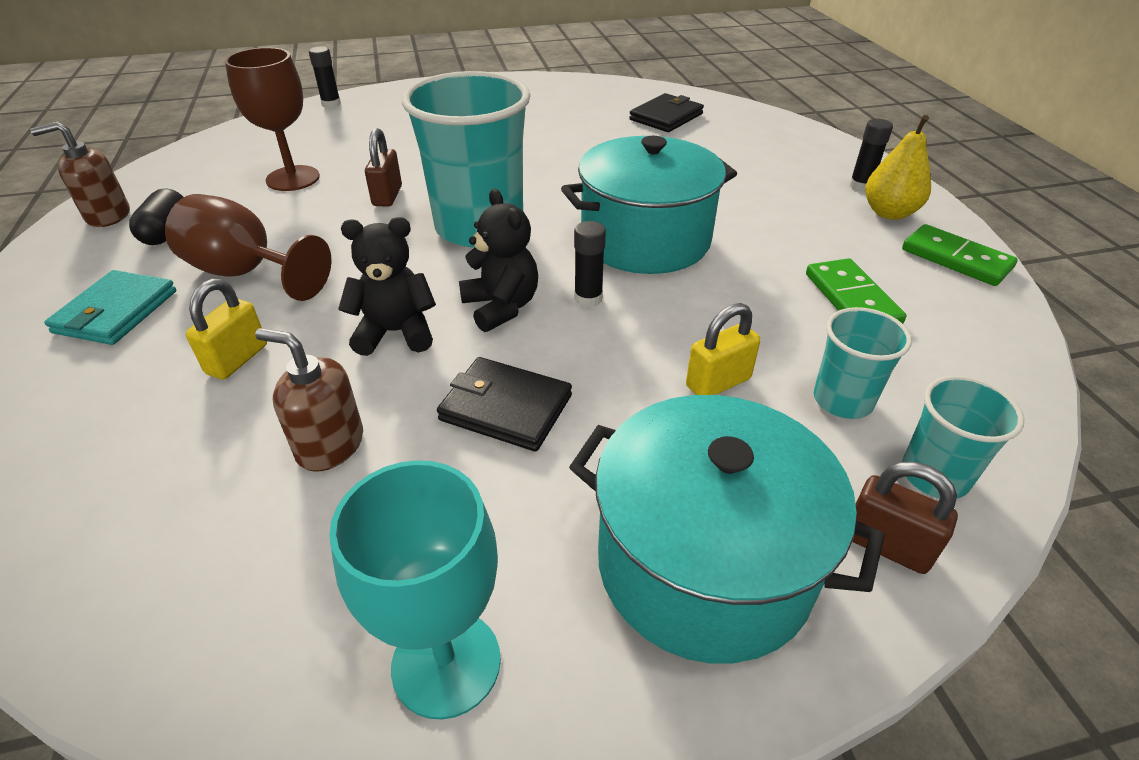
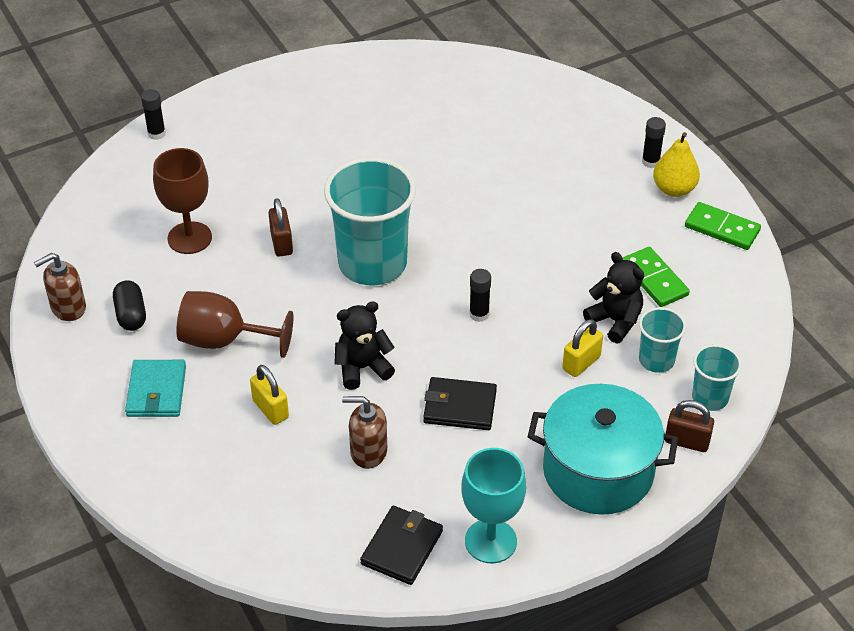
camera: 15 degrees left, 5 degrees up
yellow padlock [186,279,267,380] -> yellow padlock turned 45 degrees counterclockwise [250,365,289,425]
black teddy bear [459,188,538,332] -> black teddy bear moved to [583,252,644,344]
turquoise pot [561,136,737,274] -> none
black wallet [629,93,704,132] -> black wallet moved to [360,506,443,585]

